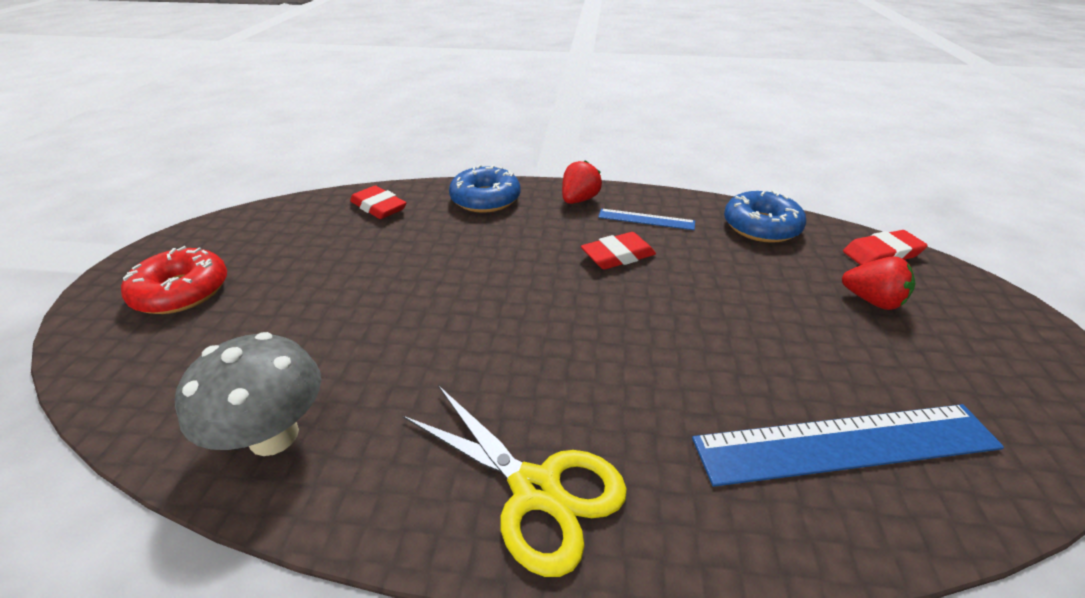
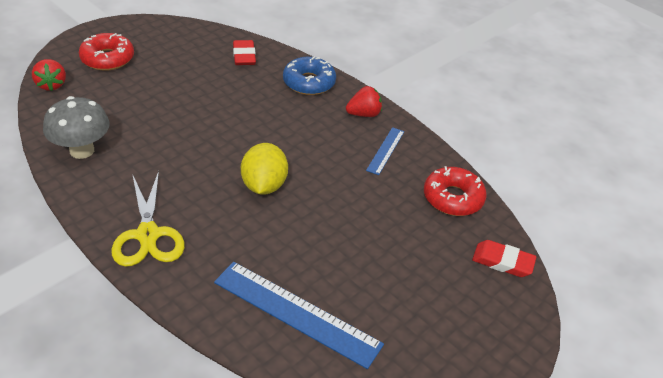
camera: 35 degrees right, 5 degrees up
red eraser [581,232,656,269] -> none
blue ruler [598,209,695,230] -> blue ruler turned 60 degrees clockwise [366,127,404,175]
blue donut [724,190,806,243] -> red donut [424,166,487,216]
red strawberry [842,256,915,310] -> red strawberry moved to [32,59,66,91]
none -> yellow lemon [241,143,288,194]

